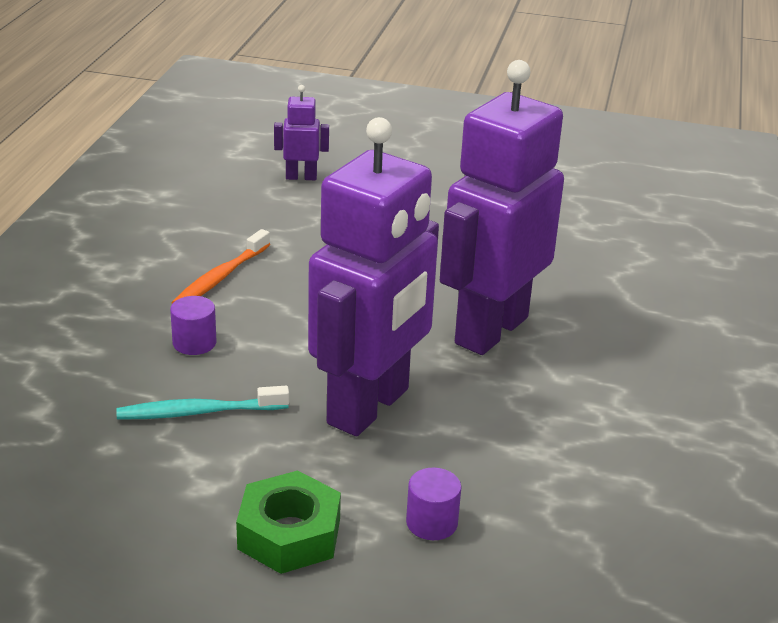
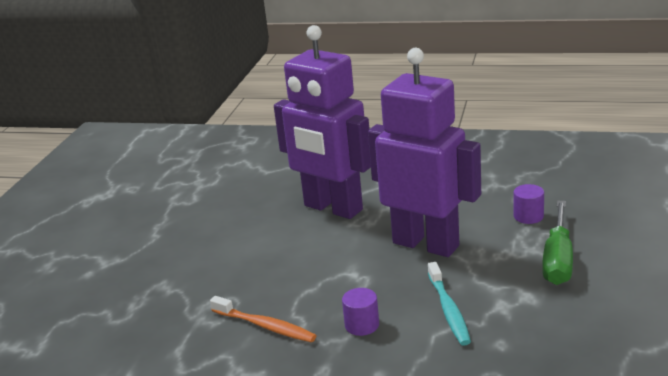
camera: 85 degrees left, 5 degrees down
green nut [236,471,341,574] -> green screwdriver [542,201,573,285]
purple robot [274,85,329,180] -> none

